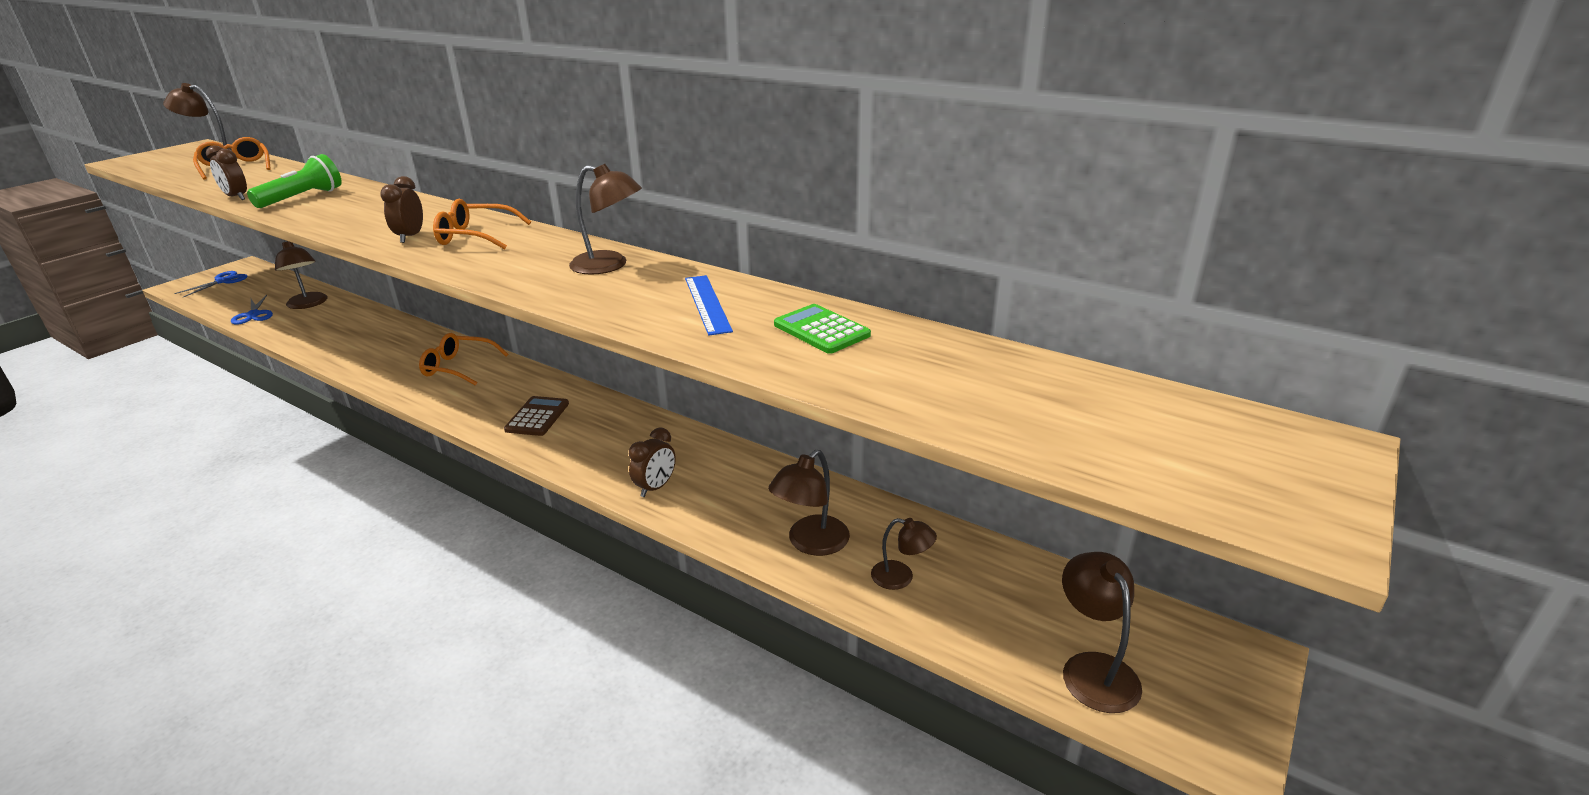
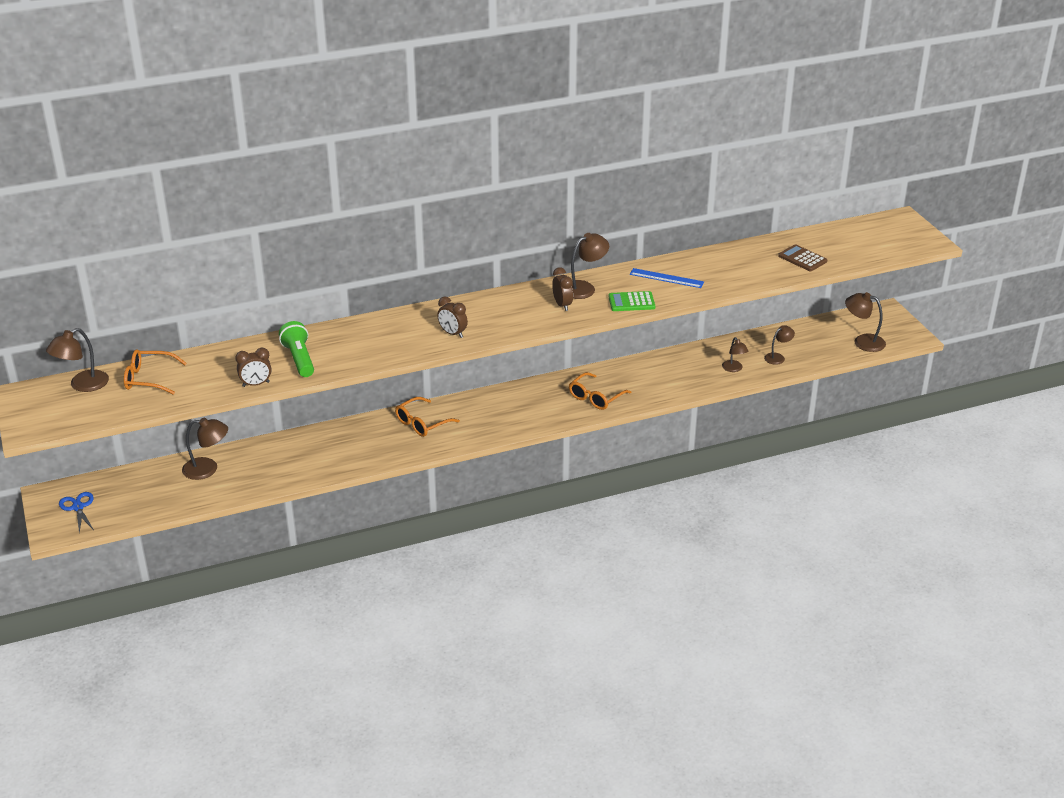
camera: 55 degrees left, 5 degrees up
blue scissors [231,295,273,325] -> none
orange glasses [433,199,531,249] -> orange glasses moved to [569,372,632,410]
brown calculator [504,396,569,436] -> brown calculator moved to [778,244,827,271]
brown clock [629,427,676,497] -> brown clock moved to [552,267,573,311]
brown lamp [768,450,850,556] -> brown lamp [722,337,749,372], size x0.64
green calculator [774,304,871,354] -> green calculator moved to [608,291,655,311]

